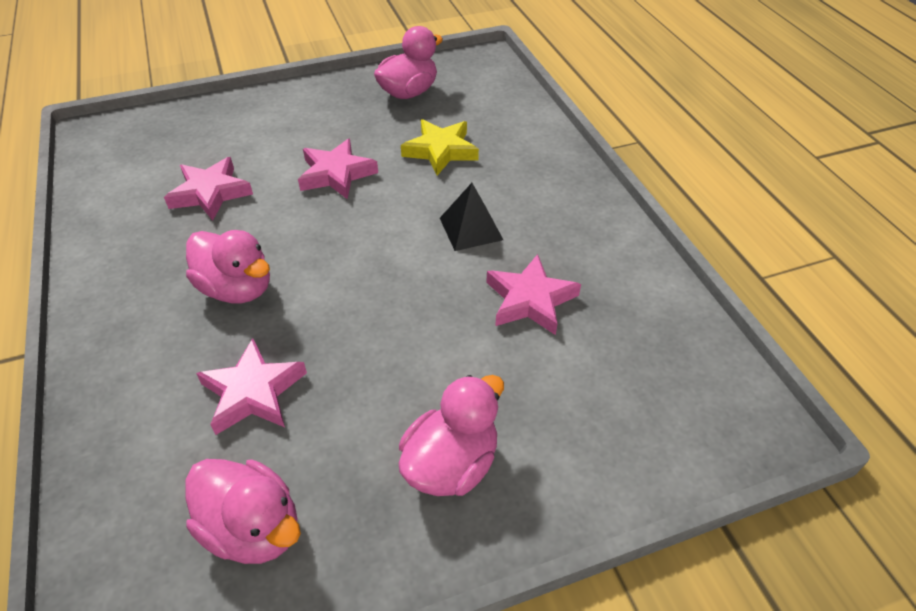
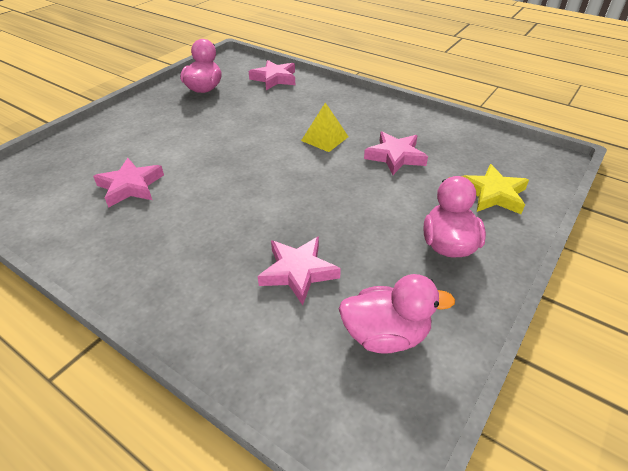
camera: 35 degrees left, 5 degrees down
pink duck [186,230,270,303] -> none
pink star [298,139,378,199] -> pink star moved to [249,60,295,90]
yellow star [401,119,479,176] -> yellow star moved to [462,164,529,214]
black pyramid [440,183,503,251] -> yellow pyramid [301,102,349,152]

